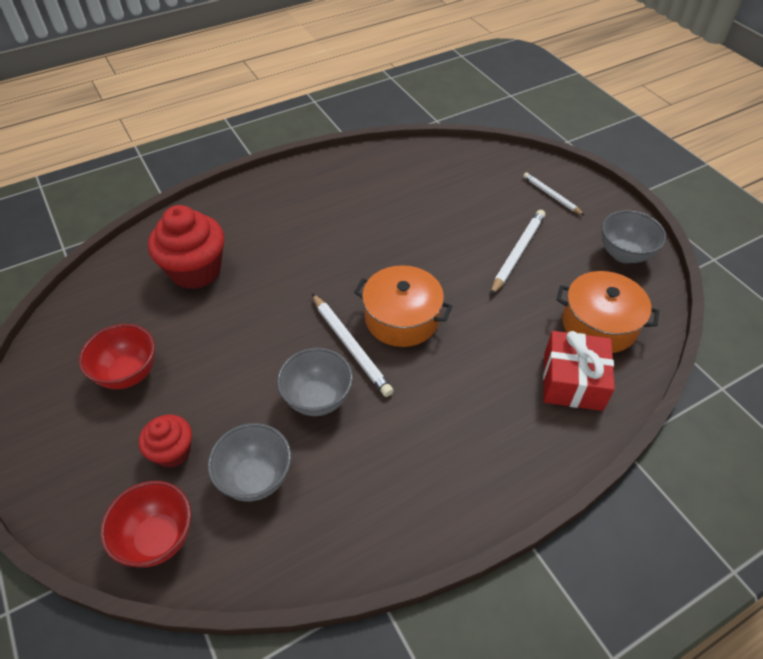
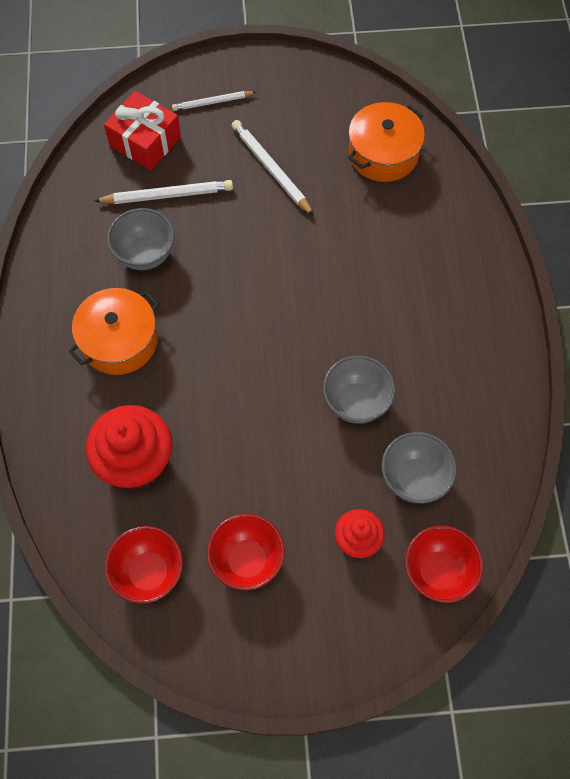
camera: 65 degrees left, 15 degrees up
white pencil [312,294,394,397] -> white pencil moved to [94,180,233,204]
orange pot [354,265,453,347] -> orange pot moved to [69,288,159,375]
red gift [543,331,615,411] -> red gift moved to [104,91,181,170]
grey bowl [601,210,666,263] -> grey bowl moved to [107,208,175,270]
none -> red bowl [105,526,183,604]

